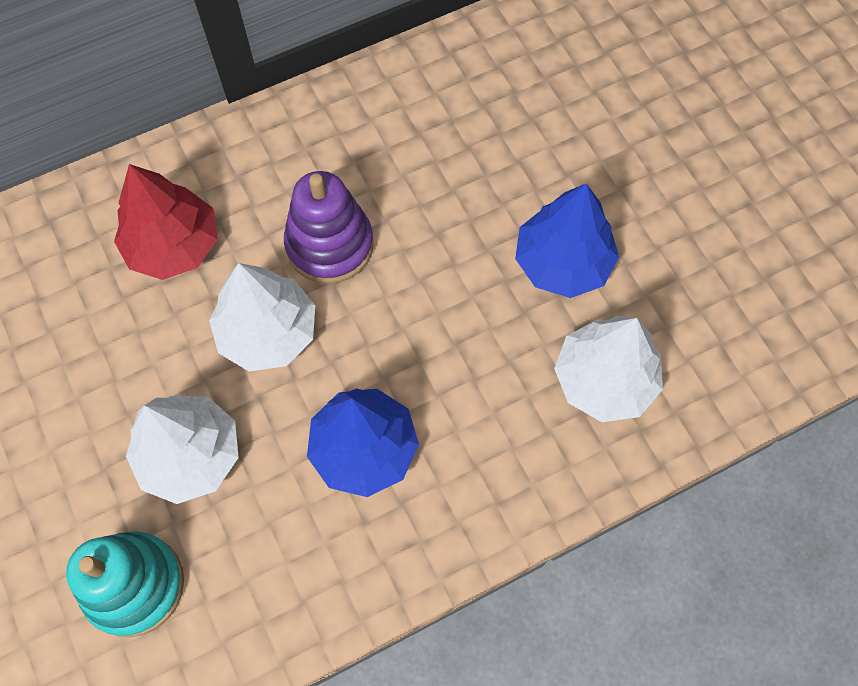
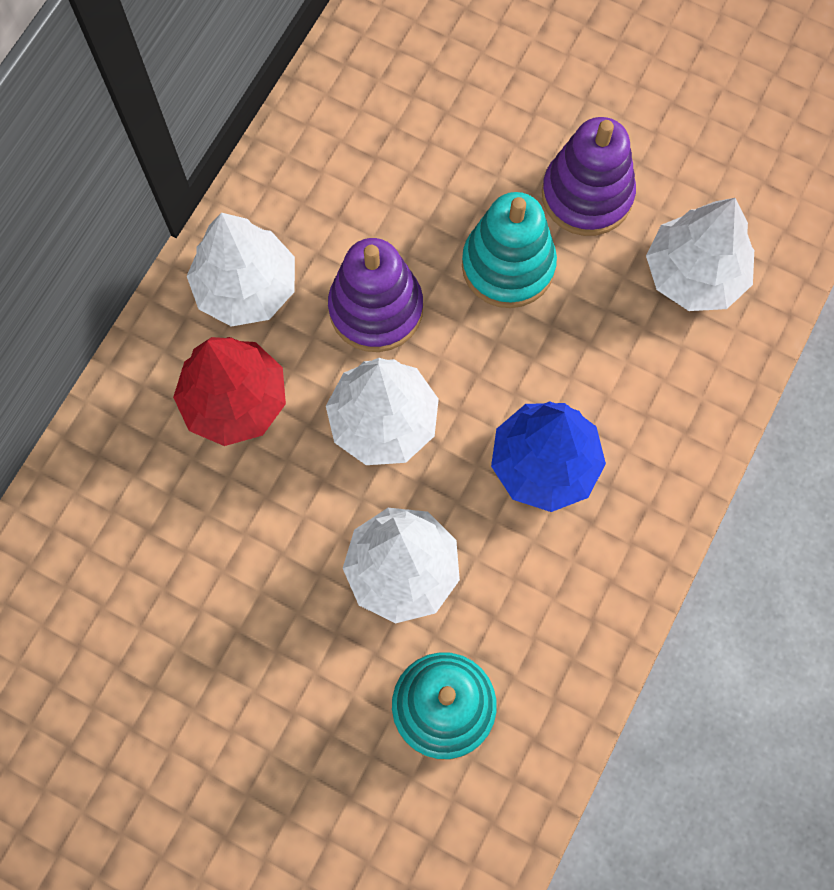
camera: 35 degrees left, 5 degrees up
blue tree [515,183,619,298] -> purple stacking toy [542,117,636,236]
none -> white tree [187,213,295,327]
none -> turquoise stacking toy [462,192,557,308]

